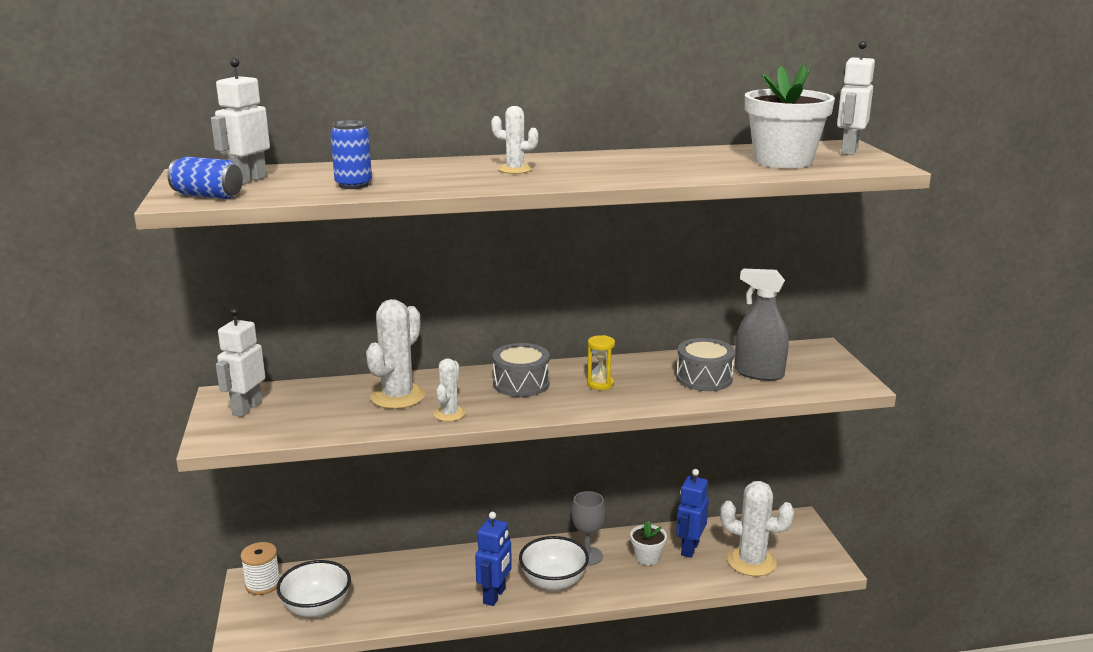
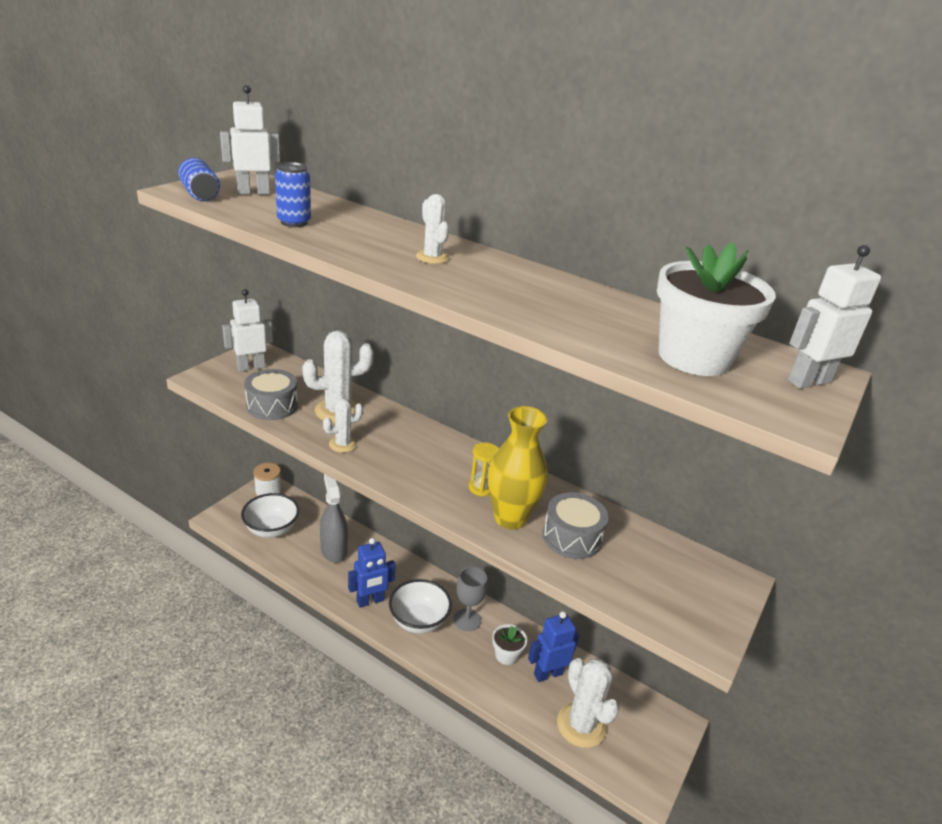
camera: 40 degrees right, 10 degrees up
grey drum [492,343,550,397] -> grey drum moved to [244,369,298,420]
grey spray bottle [735,269,789,381] -> grey spray bottle moved to [320,474,348,563]
none -> yellow vase [488,406,548,529]

